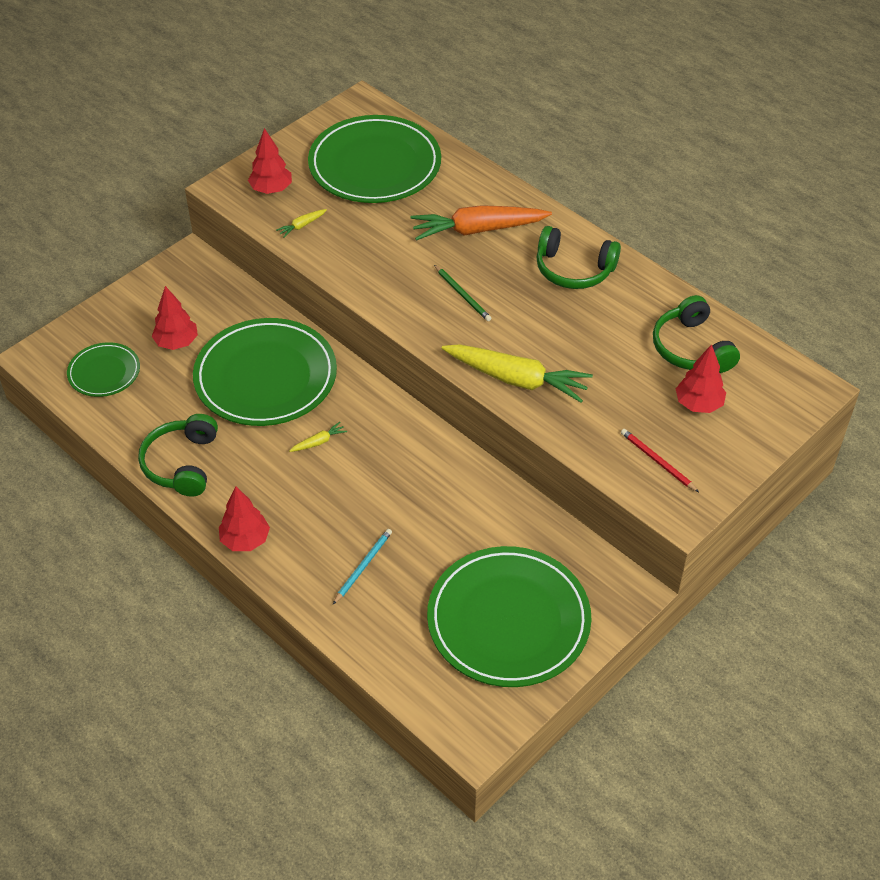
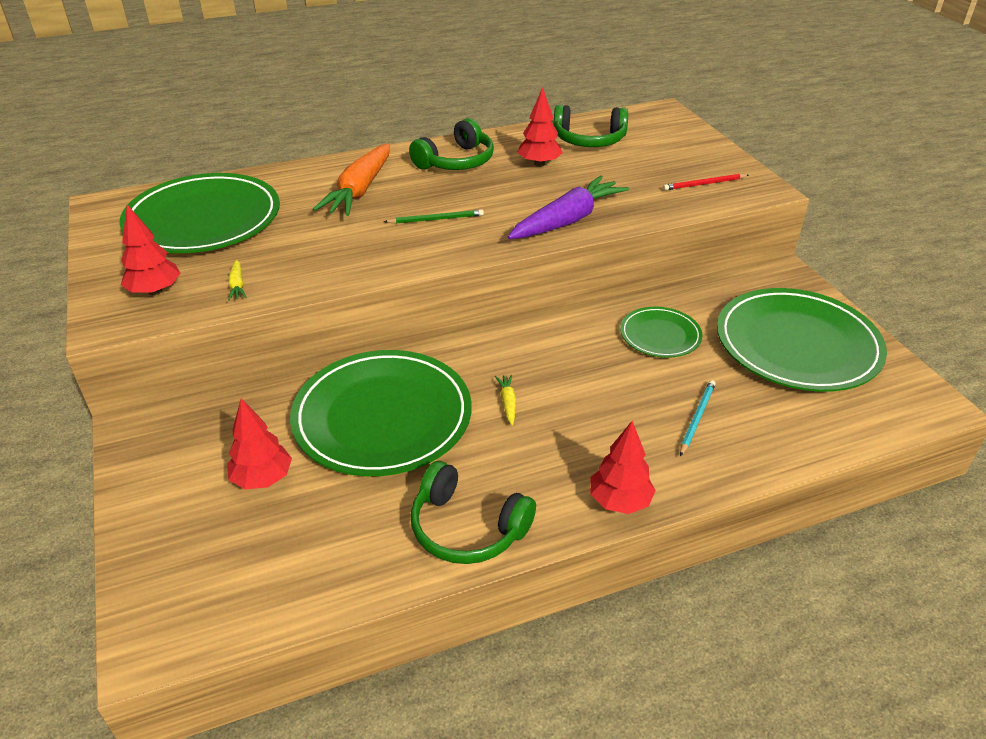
camera: 65 degrees left, 10 degrees down
green plate [67,342,140,397] -> green plate moved to [620,307,702,358]
turquoise pencil [333,529,392,604] -> turquoise pencil turned 60 degrees clockwise [680,380,716,456]
yellow carrot [441,344,593,403] -> purple carrot [508,176,629,239]
red tree [676,344,726,413] -> red tree moved to [517,87,563,167]

